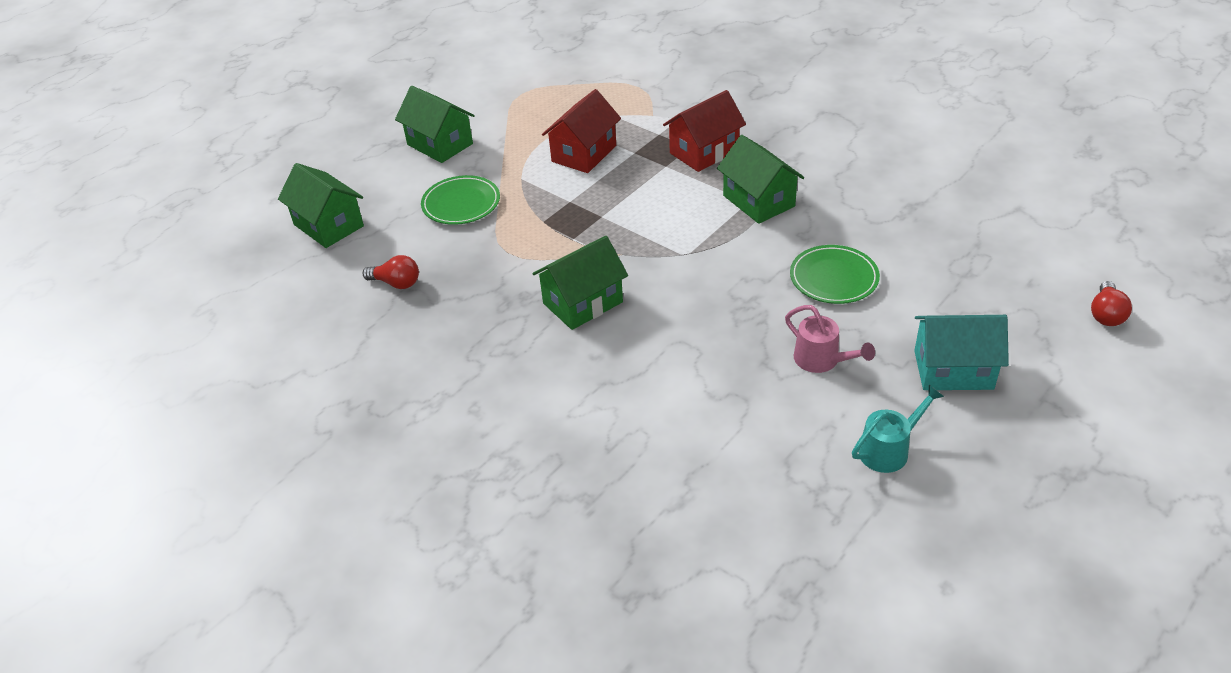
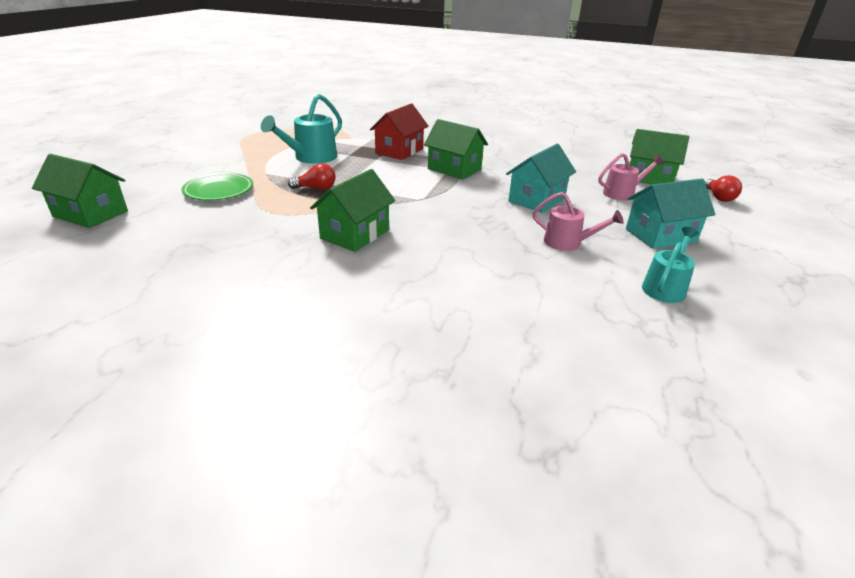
camera: 25 degrees left, 10 degrees down
red light bulb [362,255,419,289] -> red light bulb moved to [288,163,336,190]
green house [395,86,475,163] -> green house moved to [629,129,689,184]
red house [542,89,621,173] -> turquoise watering can [261,94,342,164]
green plate [790,245,880,304] -> turquoise house [506,144,576,213]
none -> pink watering can [598,153,664,200]

